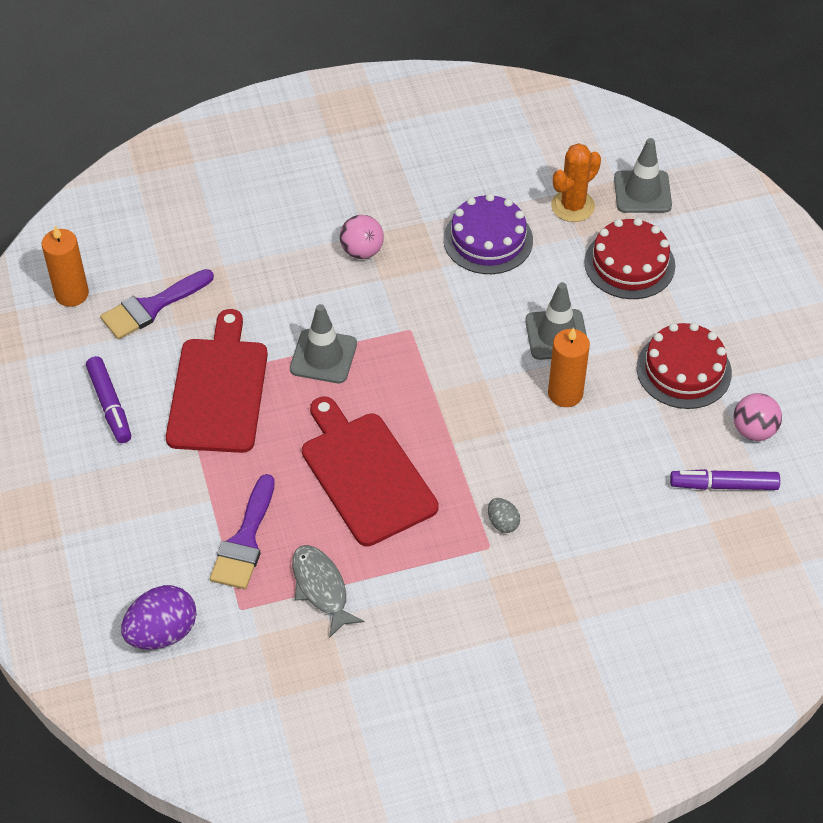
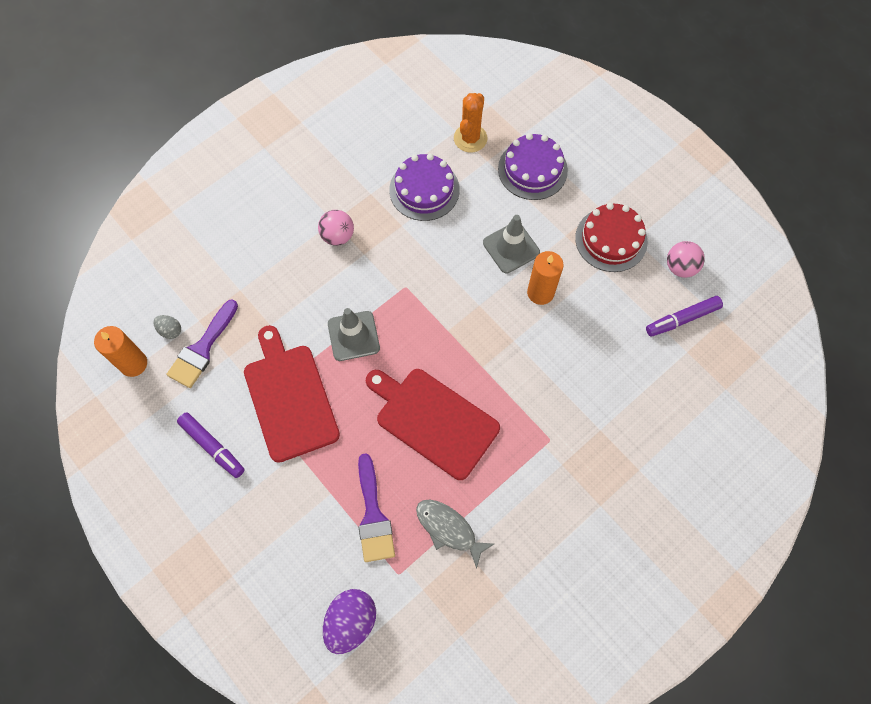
camera: 25 degrees left, 15 degrees up
grey egg [488,498,520,533] -> grey egg moved to [153,315,181,339]
red cake [584,218,675,299] -> purple cake [498,133,568,200]
grey traffic cone [614,138,672,213] -> none

